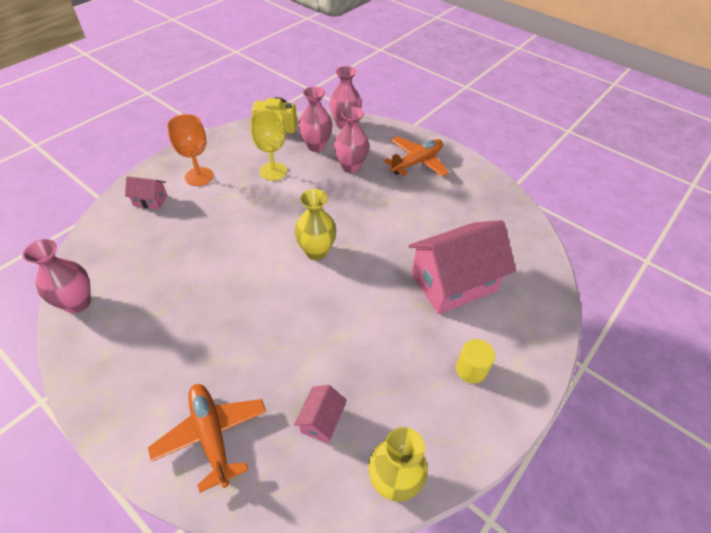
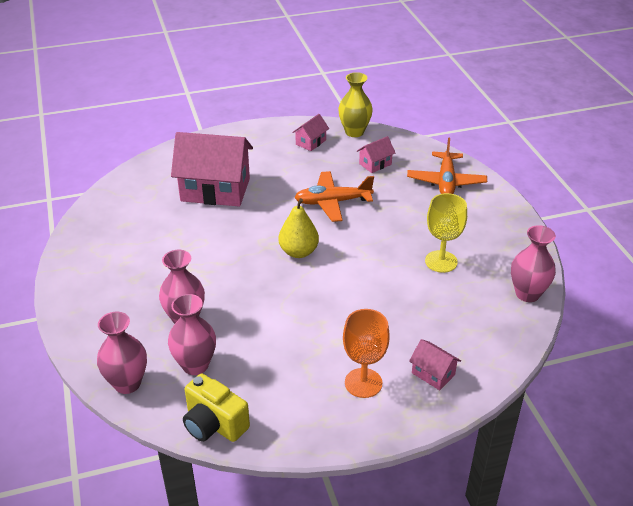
camera: 145 degrees left, 10 degrees down
yellow goblet [250,110,287,181] -> yellow goblet moved to [425,193,467,273]
yellow vase [295,189,336,260] -> yellow pear [278,198,319,258]
orange plane [384,136,449,177] -> orange plane moved to [294,171,374,222]
yellow cylinder [456,339,495,384] -> none
none -> pink house [292,114,329,151]

